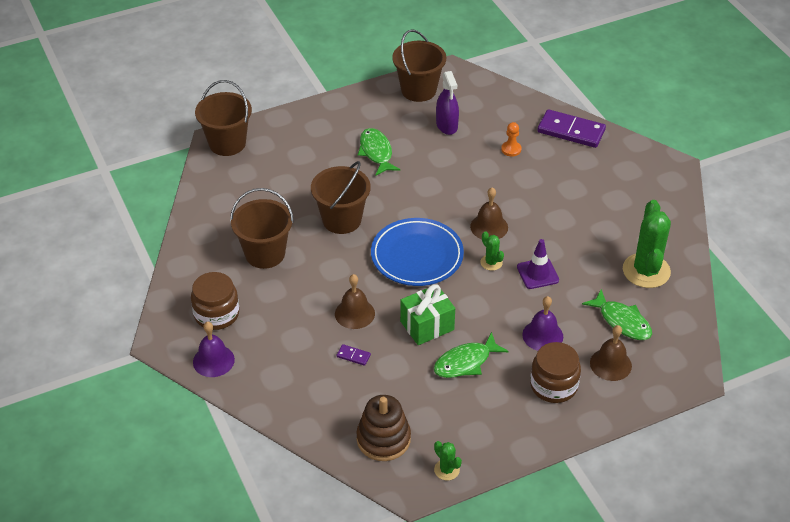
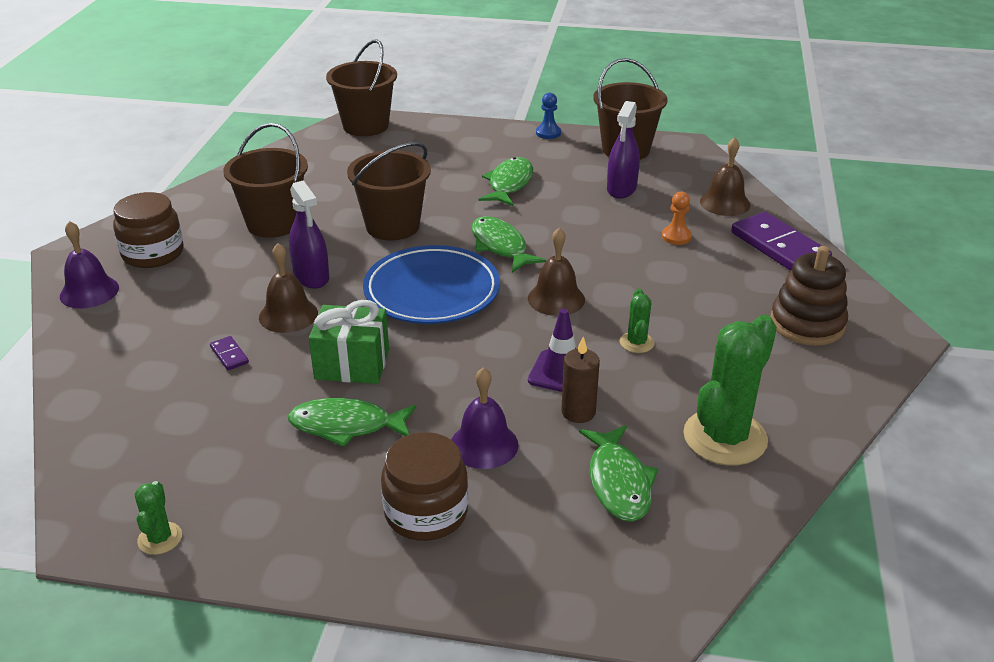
camera: 35 degrees right, 10 degrees down
brown stacking toy [356,395,411,461] -> brown stacking toy moved to [770,246,848,346]
green cactus [480,231,504,271] -> green cactus moved to [620,289,654,353]
brown bell [590,325,632,381] -> brown bell moved to [700,137,751,216]
none -> purple spray bottle [289,180,329,289]
none -> green fish [472,216,546,273]
none -> blue pawn [536,93,561,139]
none -> brown candle [561,337,600,423]

